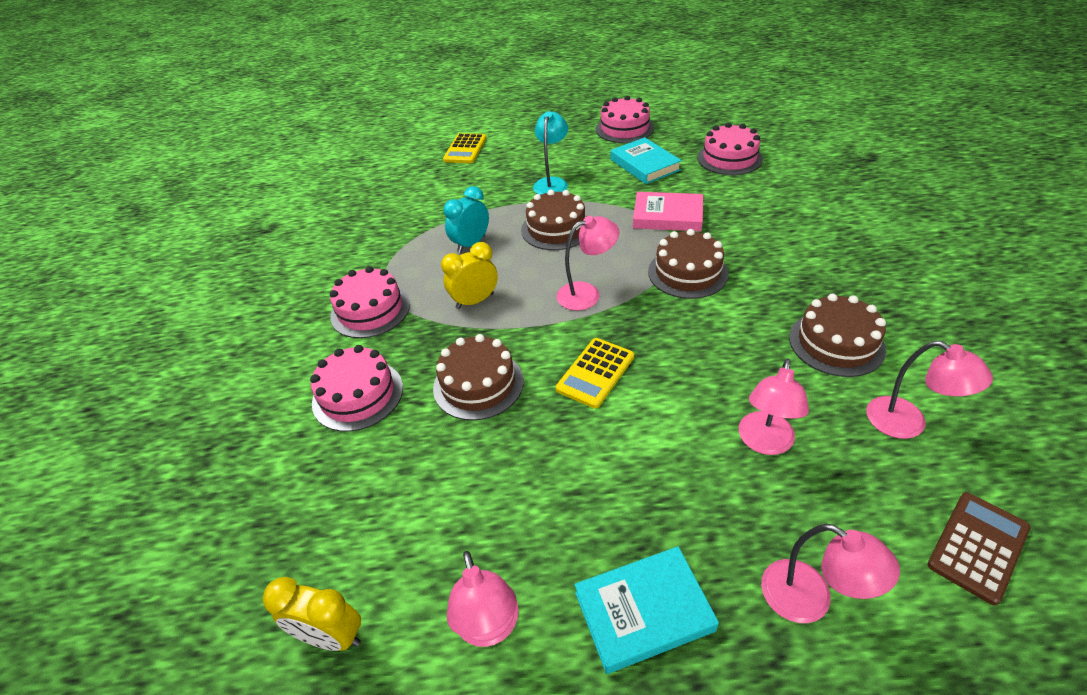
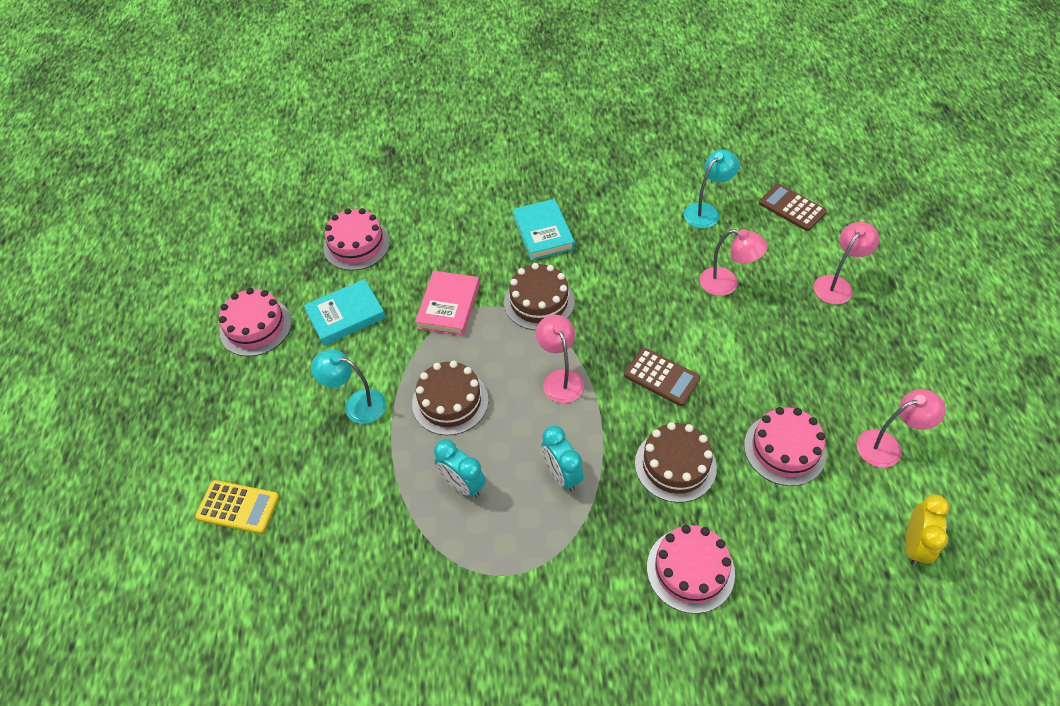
camera: 90 degrees left, 10 degrees up
pink cake [330,266,410,338] -> pink cake moved to [744,407,827,486]
yellow clock [441,242,498,309] -> turquoise clock [541,426,584,492]
yellow calculator [556,338,634,409] -> brown calculator [624,348,701,406]
turquoise book [574,546,719,674] -> turquoise book moved to [512,199,575,261]
brown cake [789,293,886,377] -> none
pink lamp [866,341,993,439] -> turquoise lamp [684,150,739,229]

